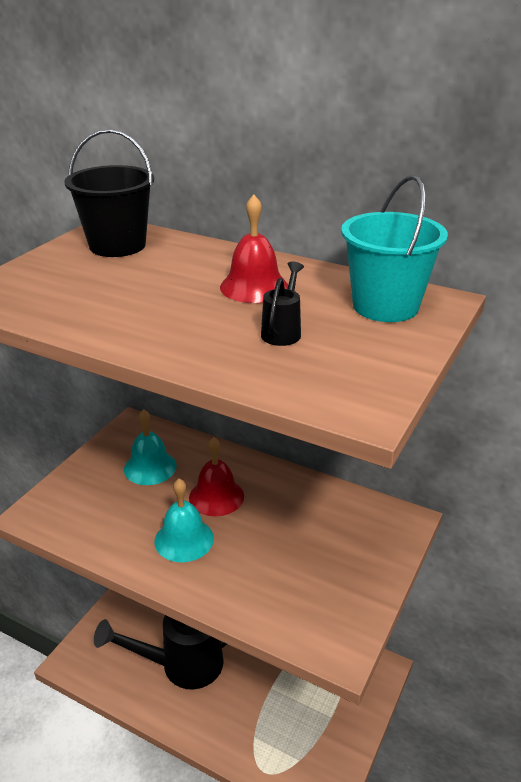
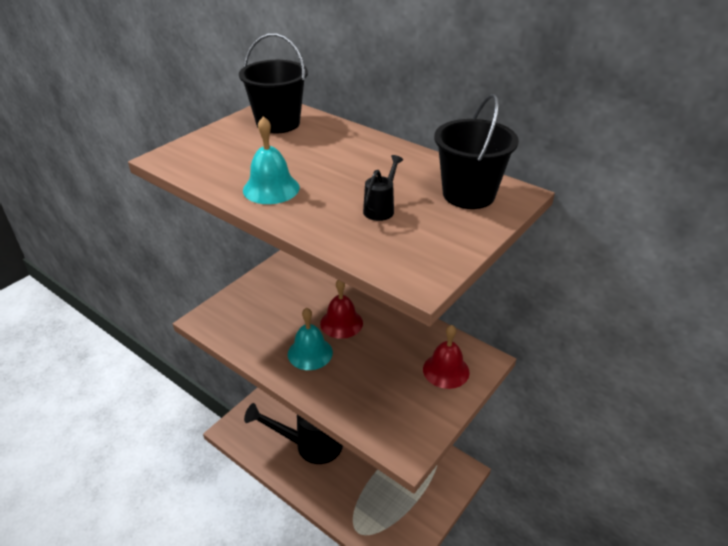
camera: 10 degrees right, 5 degrees up
turquoise bell [124,409,177,485] -> turquoise bell moved to [243,116,300,204]
red bell [220,195,288,303] -> red bell moved to [423,325,470,389]
turquoise bucket [341,175,448,322] -> black bucket [434,94,519,209]

